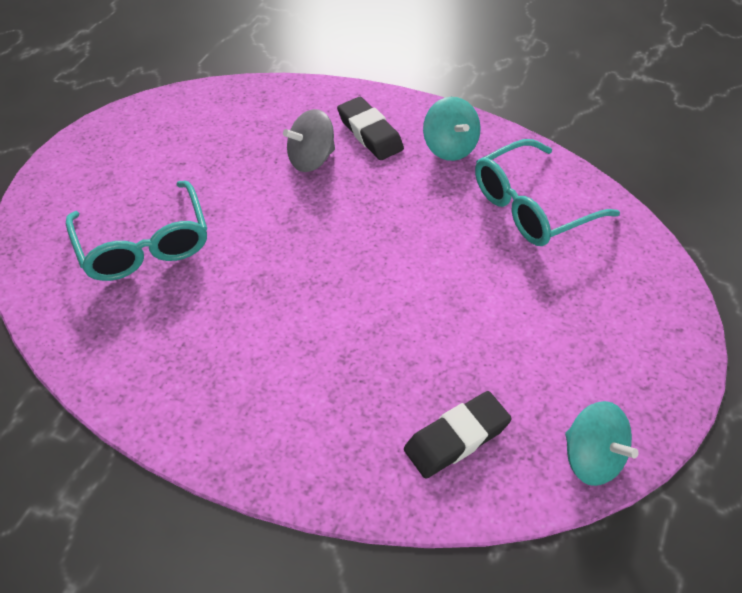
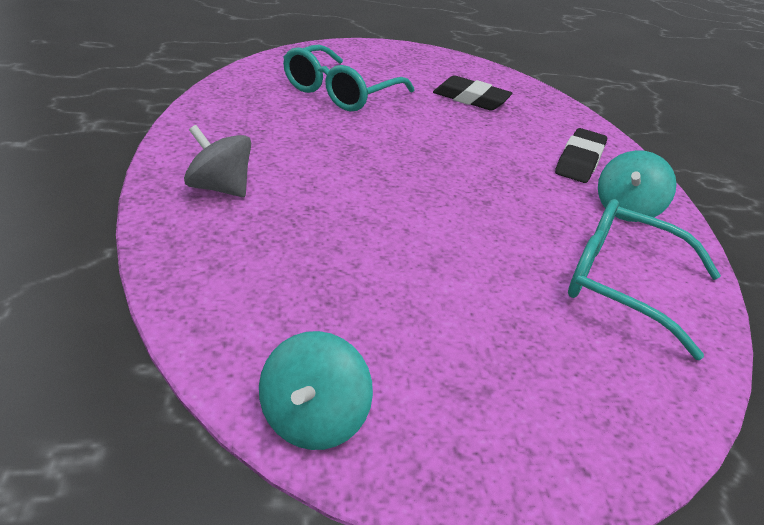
camera: 55 degrees right, 15 degrees down
grey spinning top [283,109,335,172] -> grey spinning top moved to [184,125,251,197]
black eraser [404,391,512,479] -> black eraser moved to [433,75,512,111]

